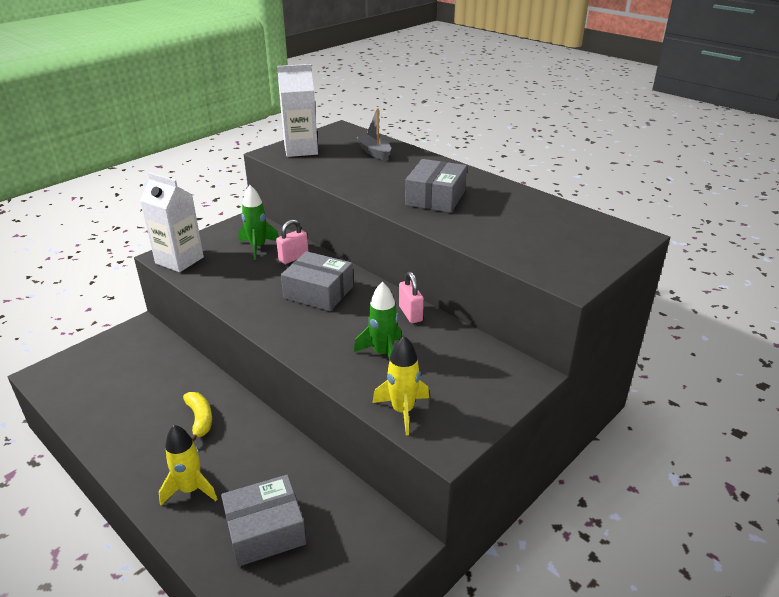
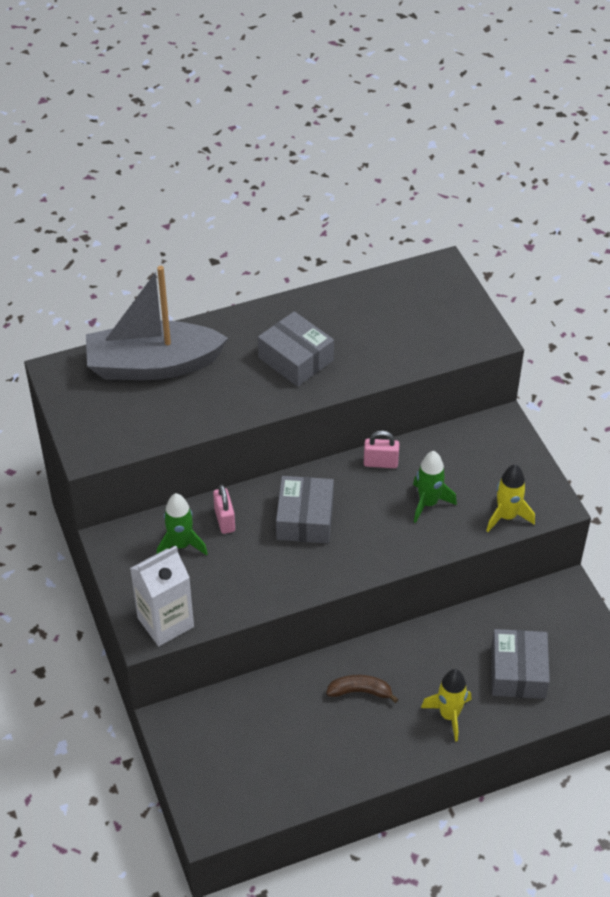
camera: 65 degrees left, 15 degrees up
yellow banana [183,392,212,442] -> brown banana [326,675,398,703]
white carton [277,64,318,157] -> none
grey box [281,251,353,311] -> grey box turned 45 degrees counterclockwise [276,476,334,543]
grey boat [357,108,391,161] -> grey boat [86,266,228,380], size x2.25

